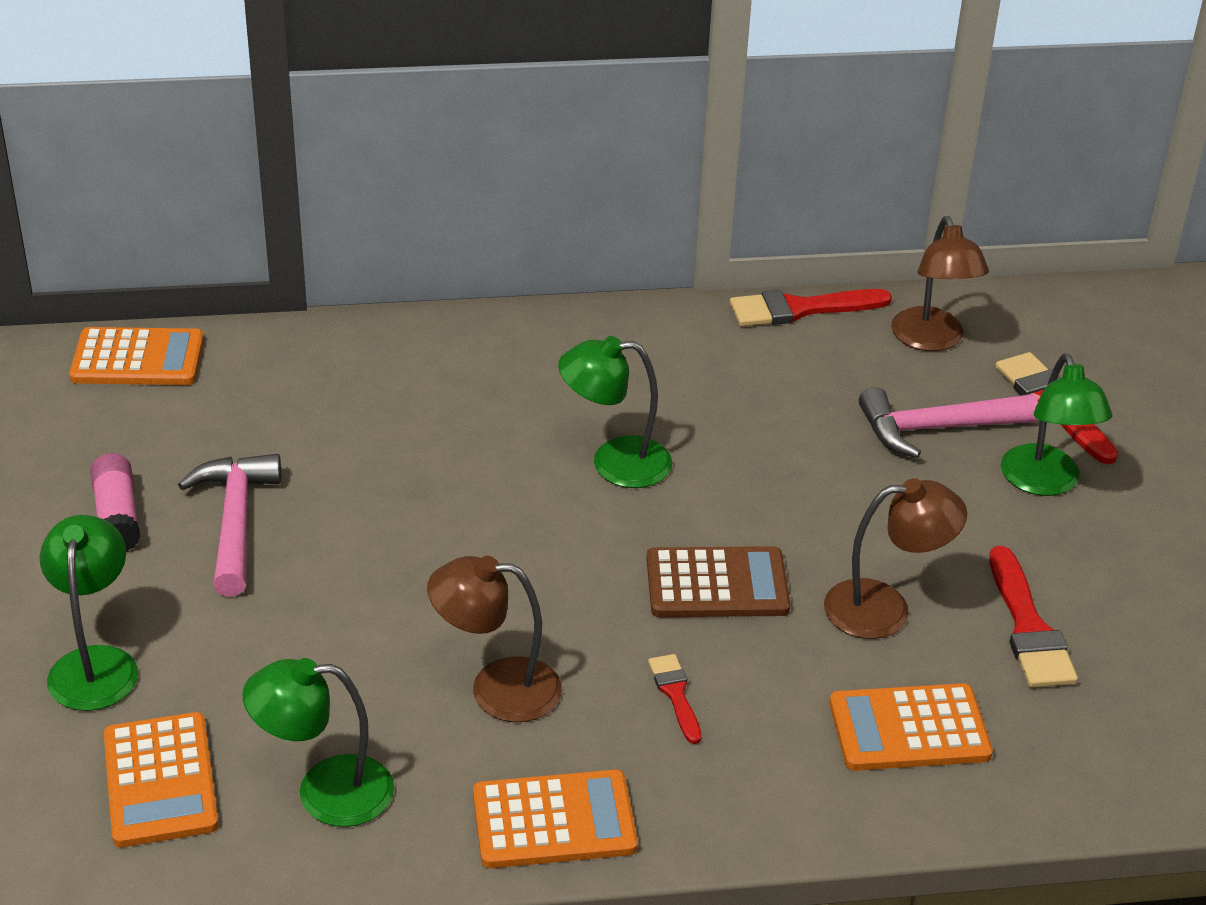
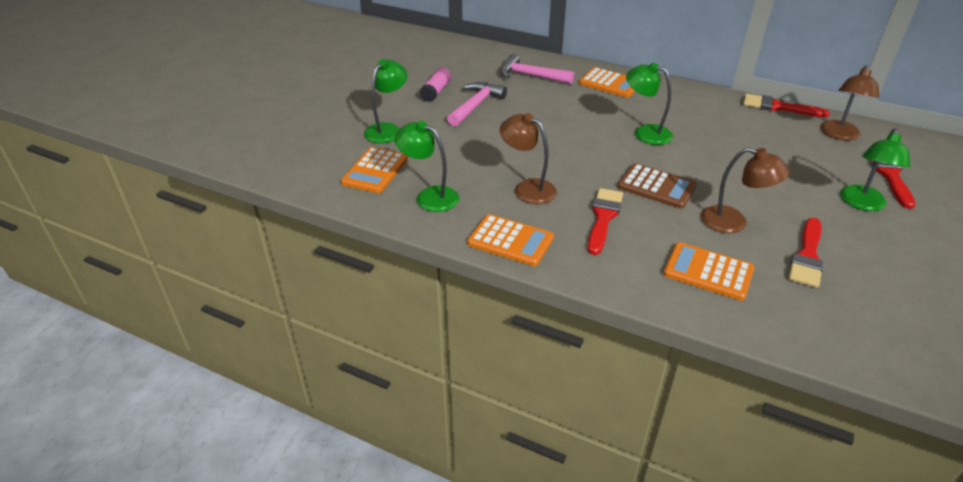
camera: 35 degrees right, 0 degrees up
orange calculator [69,327,204,385] -> orange calculator moved to [579,67,635,98]
red brush [648,654,702,744] -> red brush [588,188,623,255], size x1.74
pink hammer [859,387,1038,458] -> pink hammer moved to [501,54,574,84]

